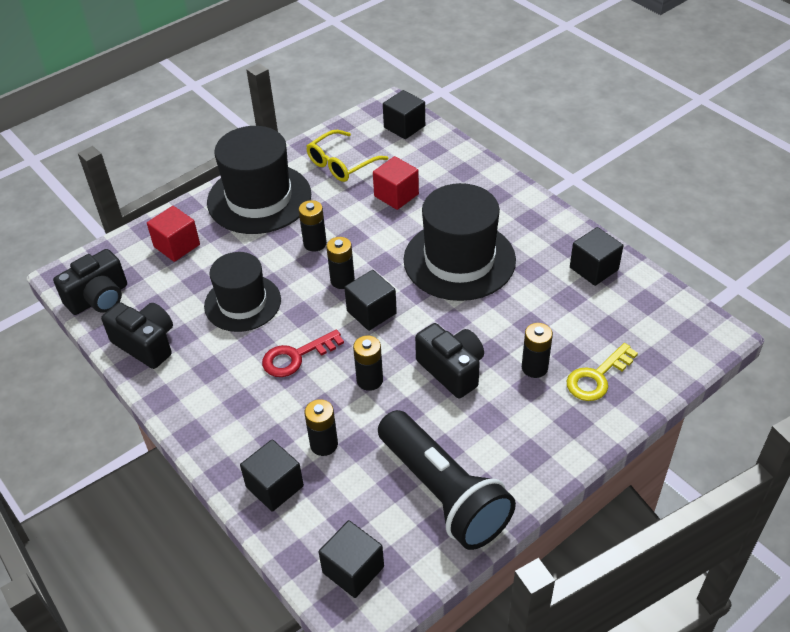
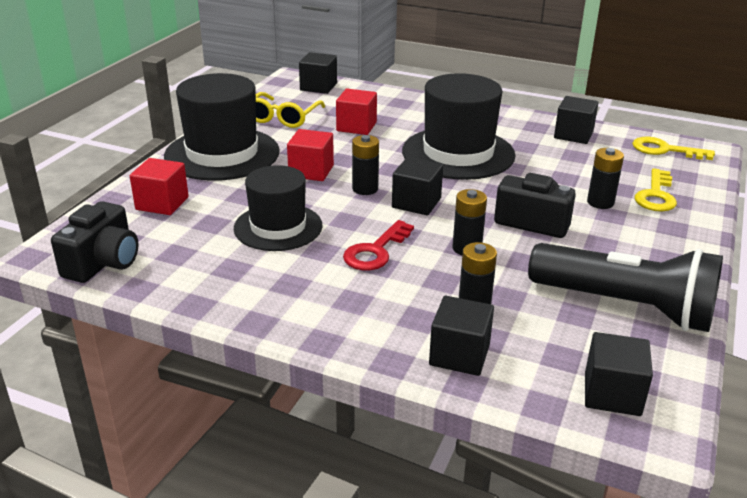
camera: 30 degrees left, 15 degrees down
black camera [101,302,173,369] -> none
black battery [299,200,327,252] -> red cube [287,129,334,181]
none -> yellow key [632,137,715,160]

